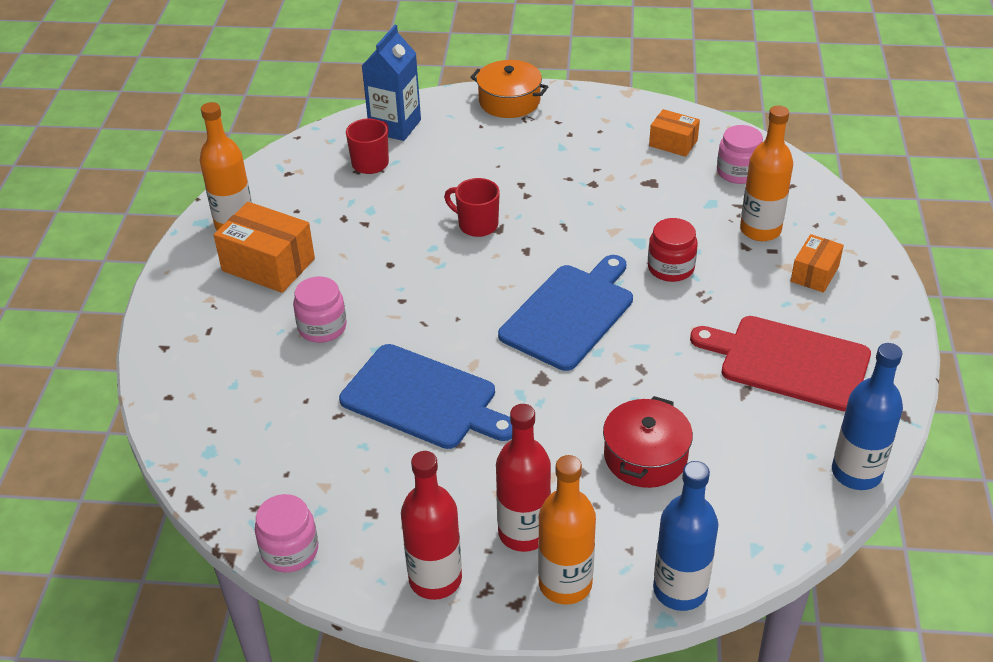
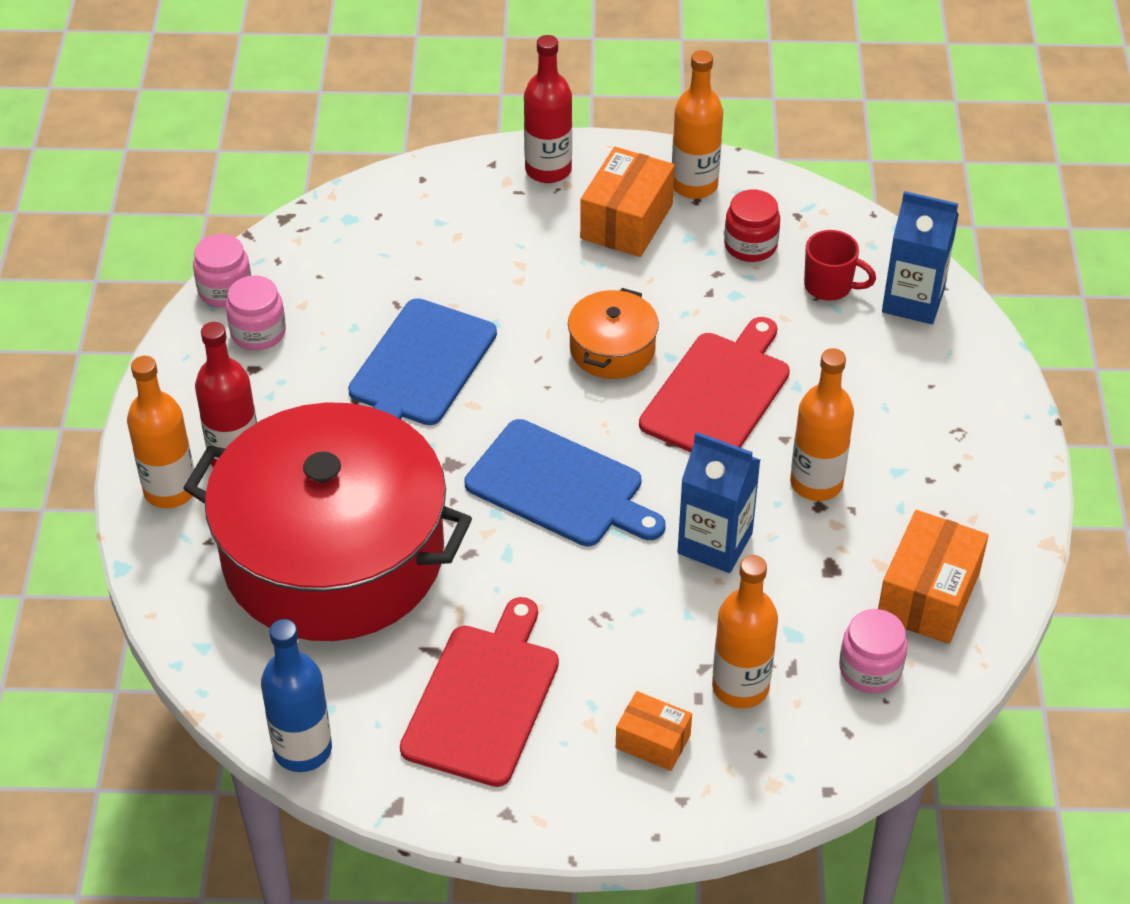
camera: 85 degrees right, 5 degrees up
pink jar [293,276,347,343] -> pink jar moved to [226,275,286,350]
red bottle [401,451,462,600] -> red bottle moved to [524,35,572,183]
red mug [444,178,500,237] -> red cutting board [639,317,790,452]
orange pot [470,60,548,118] -> orange pot moved to [568,288,659,379]
red pot [603,396,693,488] -> red pot [183,402,472,641], size x2.39
red jar [648,218,698,282] -> red jar moved to [724,190,780,262]
orange box [649,109,700,157] -> orange box [878,510,989,644], size x1.69
blue bottle [653,461,718,611] -> none
none -> blue carton [678,432,760,573]
none -> orange bottle [790,348,854,501]

